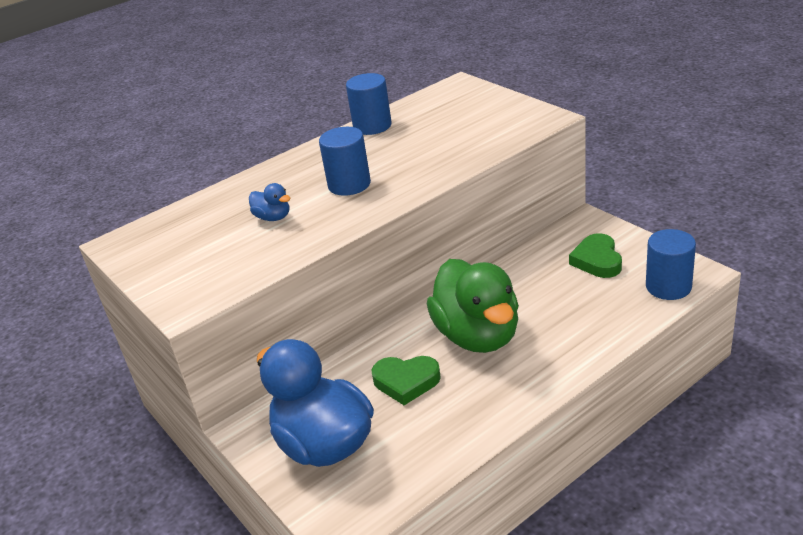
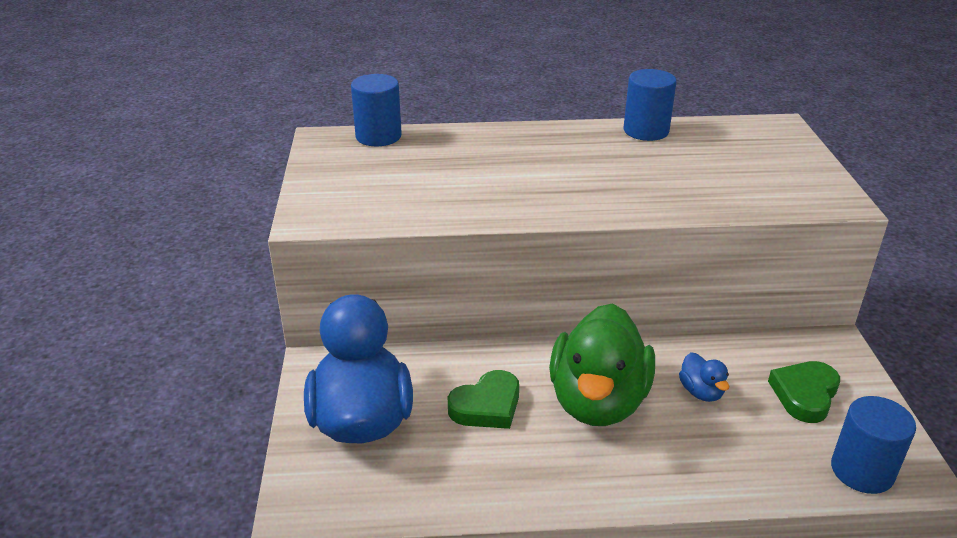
camera: 30 degrees right, 0 degrees up
blue duck [249,183,291,221] -> blue duck moved to [679,352,729,402]
blue cylinder [319,127,371,196] -> blue cylinder moved to [351,74,402,146]
green heart [371,356,441,405] -> green heart turned 75 degrees counterclockwise [448,370,519,429]

